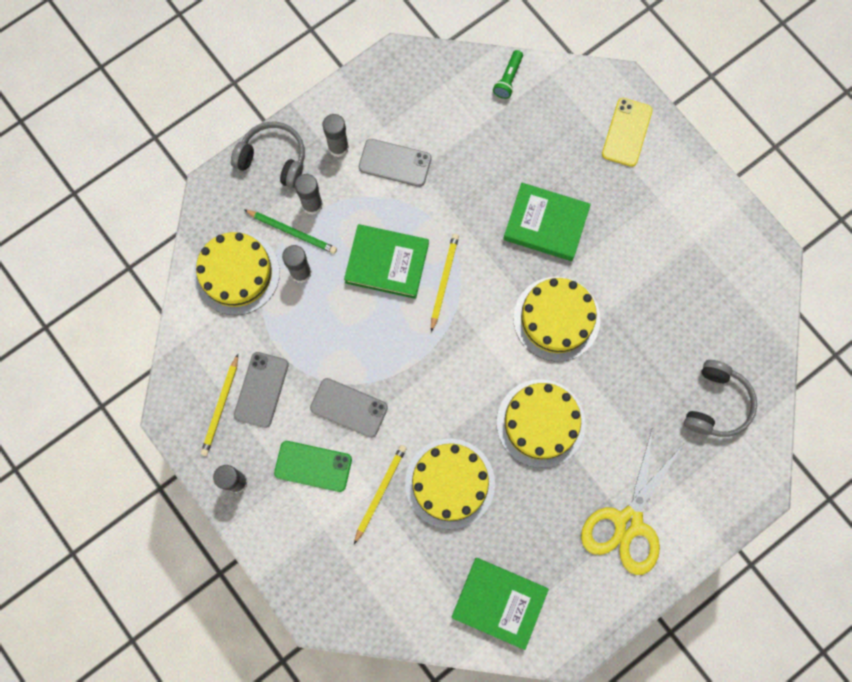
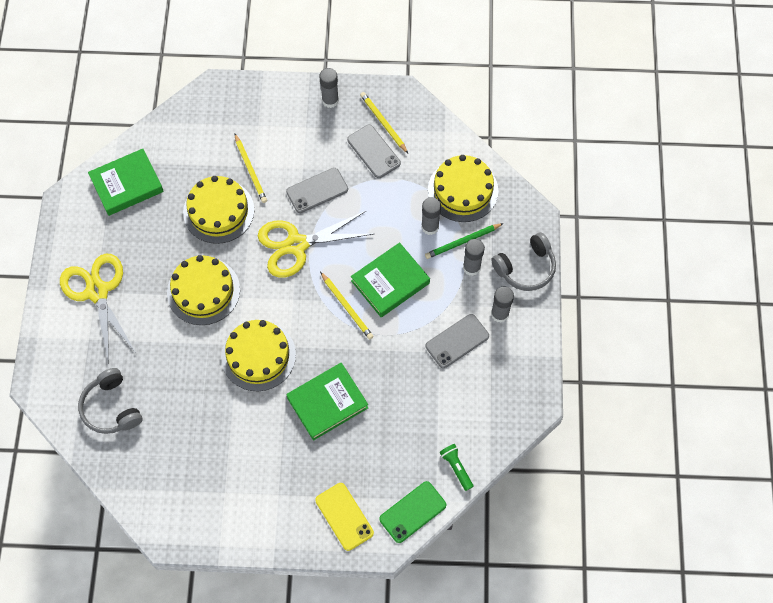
camera: 130 degrees right, 10 degrees down
green phone [274,441,352,492] -> green phone moved to [379,481,446,543]
none -> yellow scissors [258,211,373,278]

